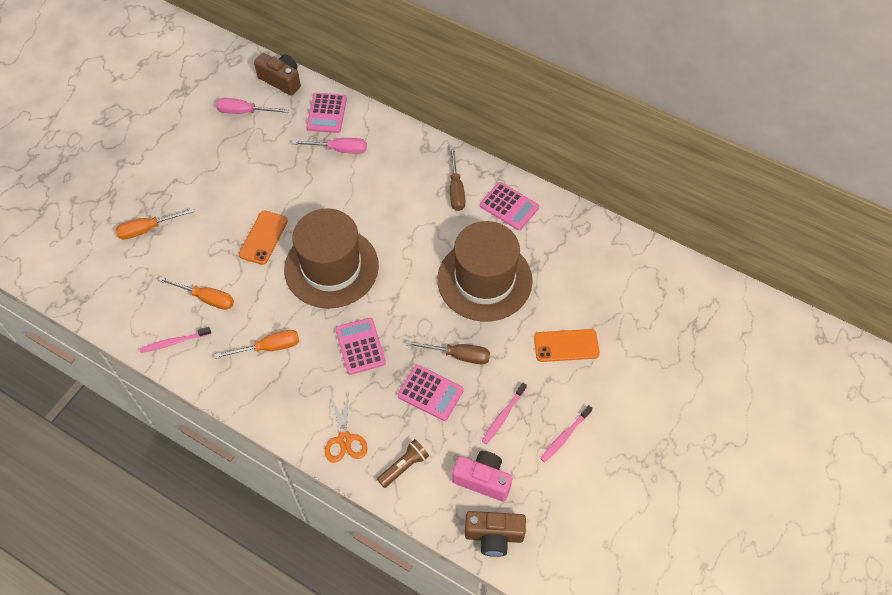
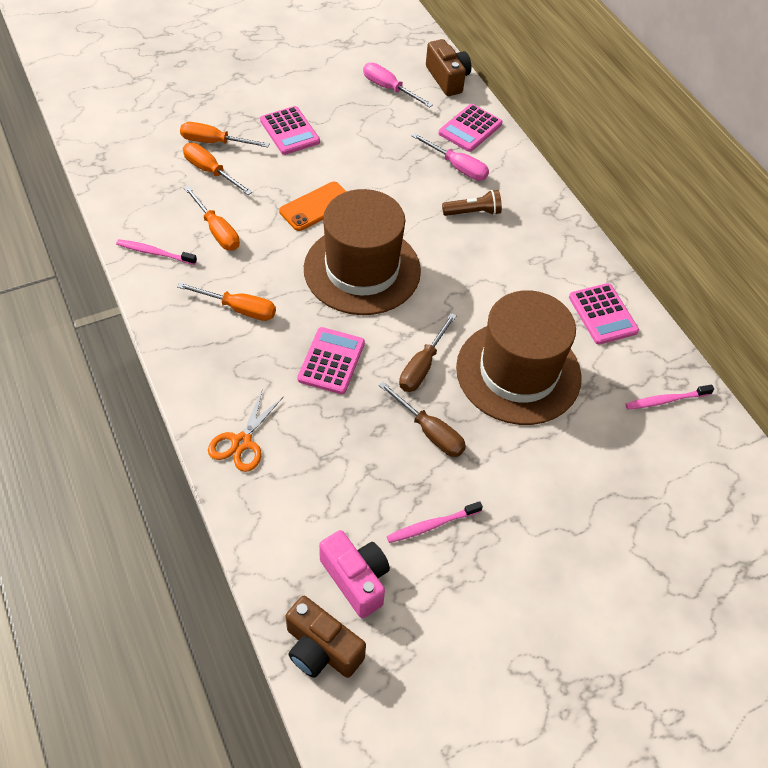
camera: 30 degrees right, 5 degrees down
brown flashlight [377,439,429,488] -> brown flashlight moved to [442,190,502,216]
pink calculator [398,365,464,421] -> pink calculator moved to [260,106,320,155]
brown screwdriver [450,147,465,211] -> brown screwdriver moved to [399,313,457,392]
orange phone [534,329,600,362] -> none
pink toothbrush [540,405,593,462] -> pink toothbrush moved to [625,384,714,410]
none -> orange screwdriver [183,143,252,195]

